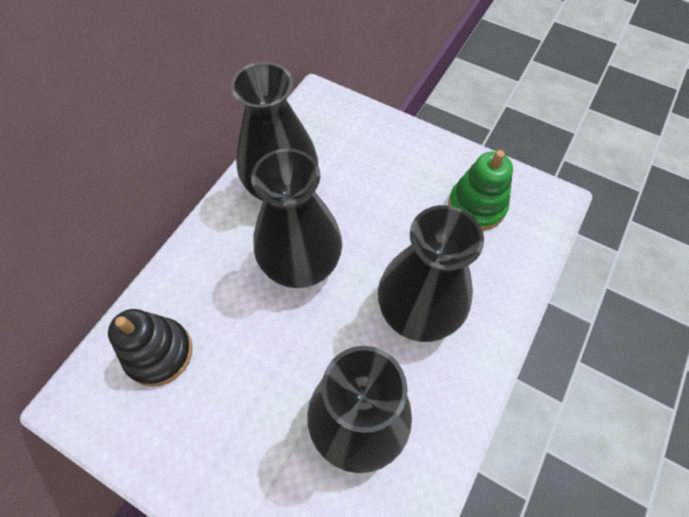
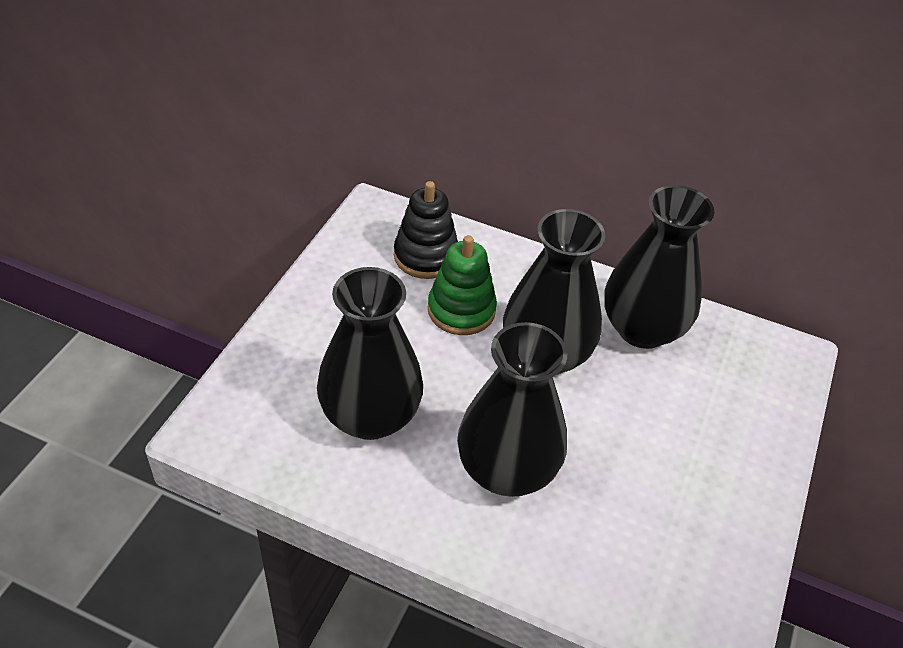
camera: 80 degrees right, 15 degrees down
green stacking toy [448,150,513,231] -> green stacking toy moved to [428,235,497,335]

